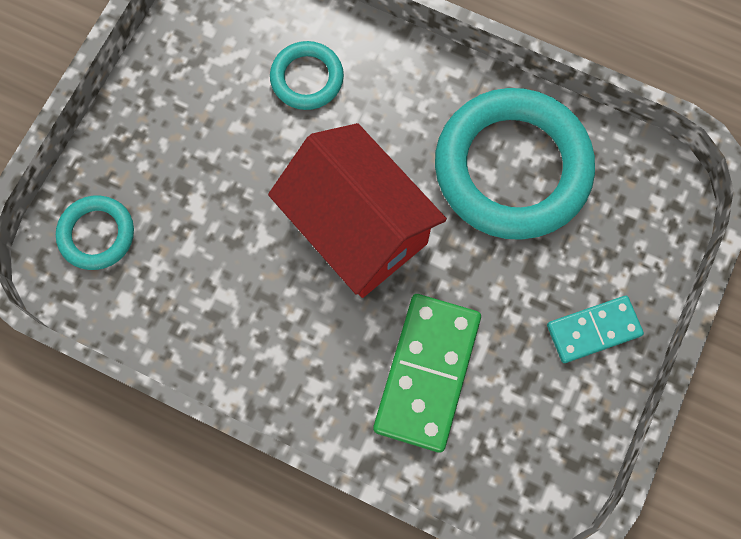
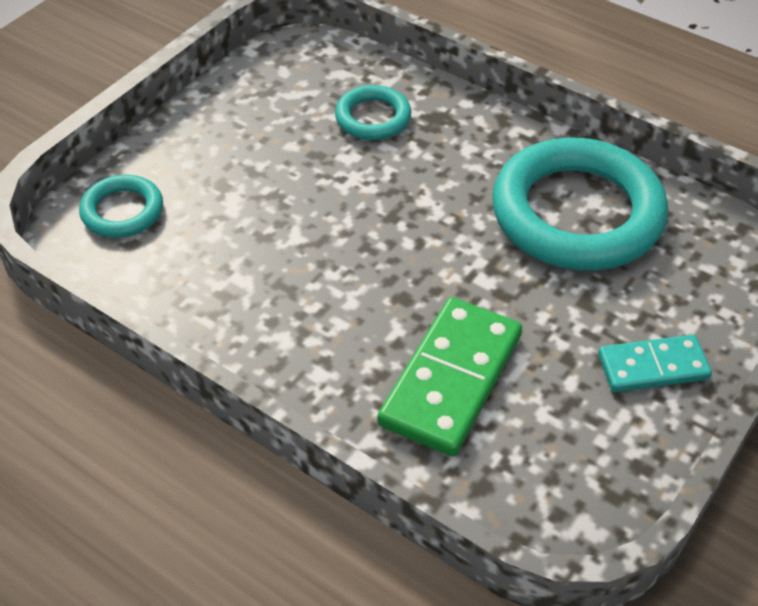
camera: 10 degrees right, 25 degrees down
red house [268,123,447,298] -> none

